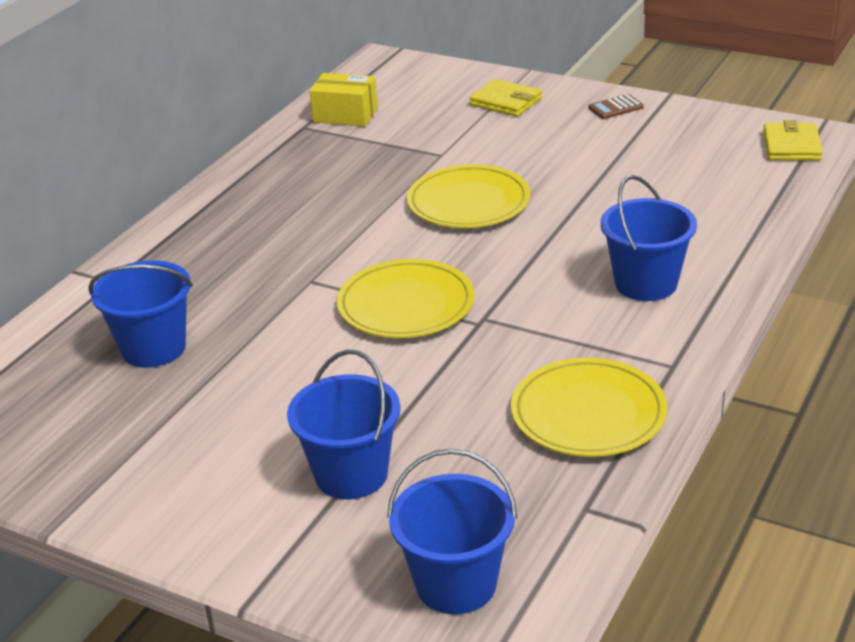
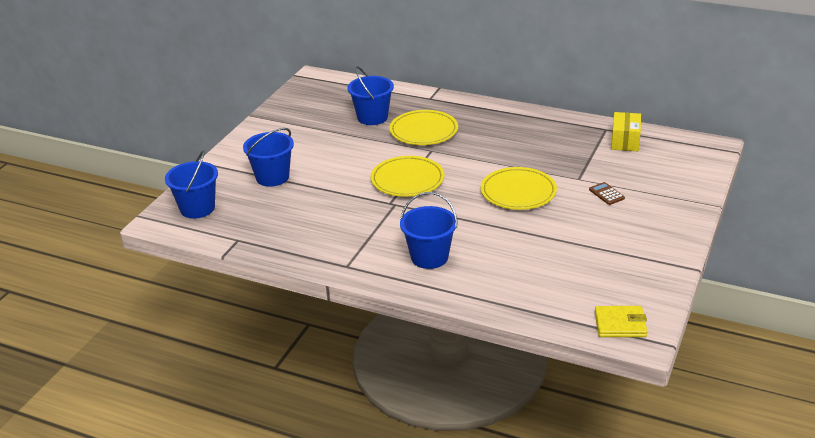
camera: 85 degrees right, 0 degrees up
yellow wallet [470,79,542,117] -> none
yellow plate [511,358,667,457] -> yellow plate moved to [389,110,458,145]
brown calculator [589,94,644,119] -> brown calculator moved to [589,182,625,205]

